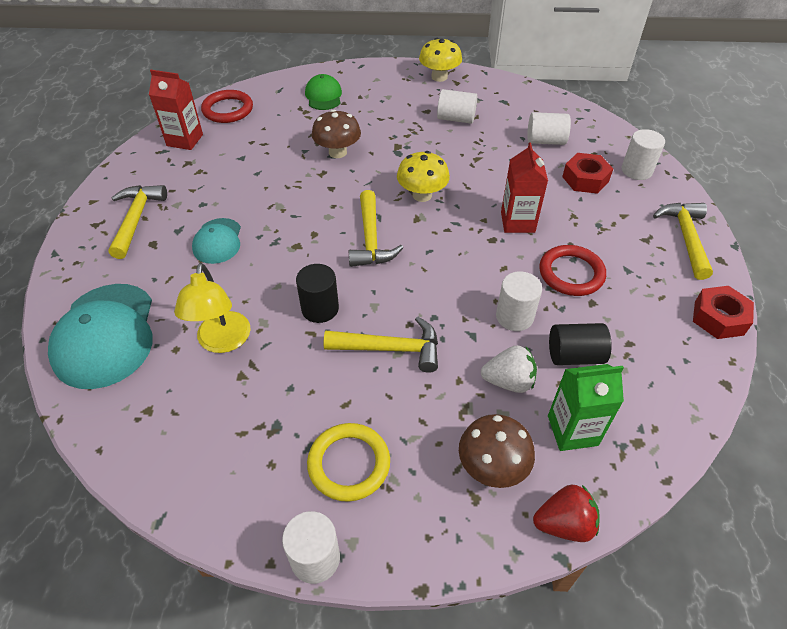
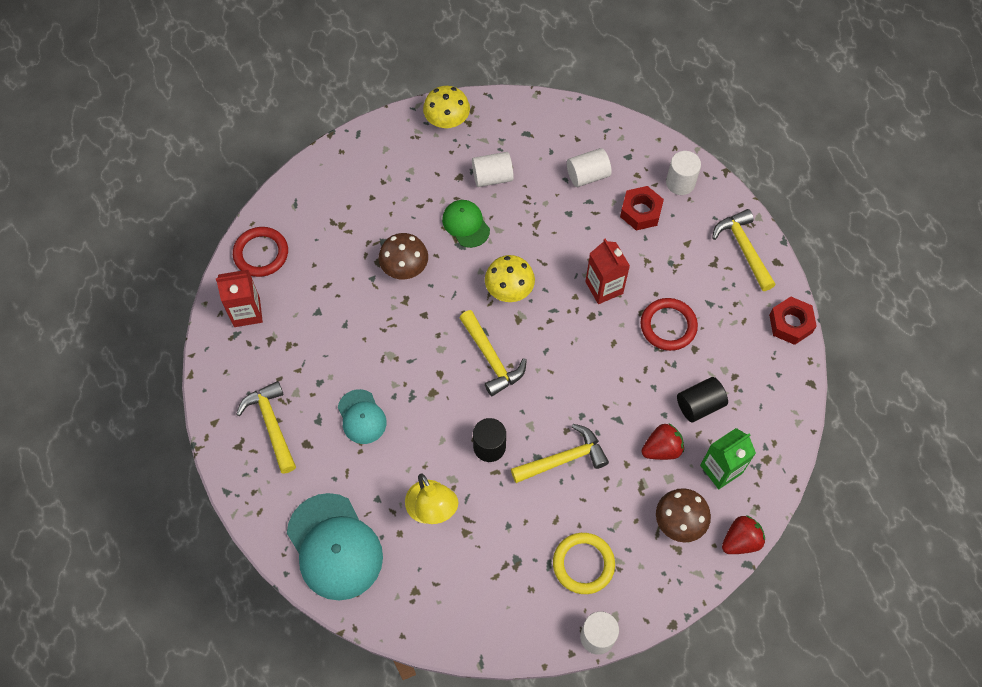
camera: 25 degrees left, 15 degrees up
green cap [305,74,342,110] -> green cap moved to [442,200,490,248]
white strawberry [481,345,537,393] -> red strawberry [642,423,684,460]
white cylinder [496,271,542,331] -> none

